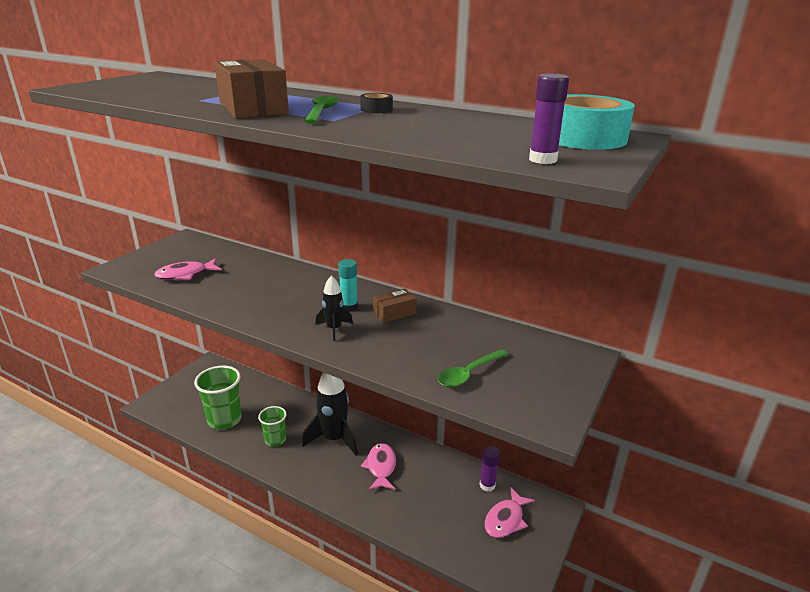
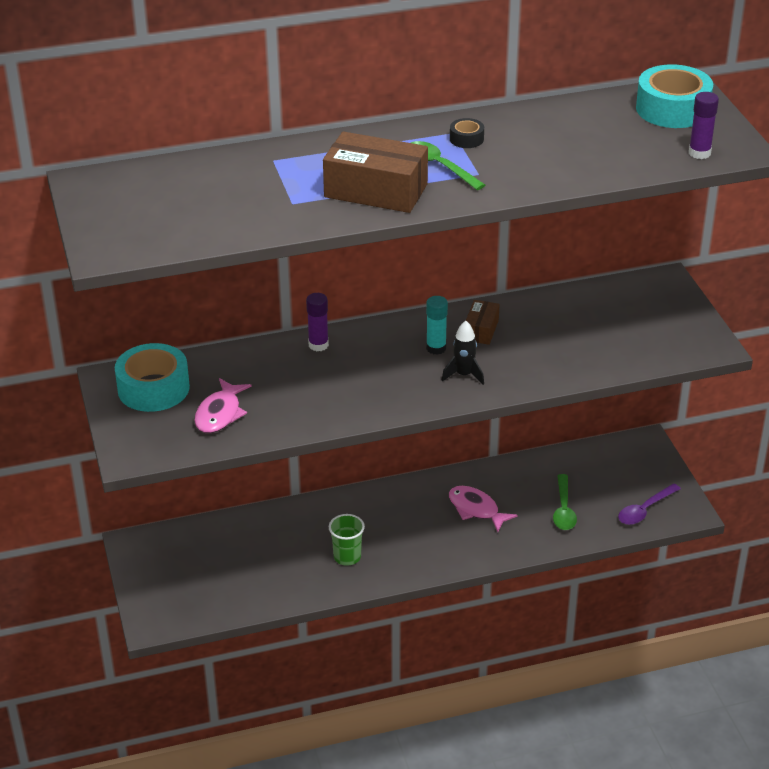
camera: 45 degrees left, 10 degrees up
green cup [194,365,242,430] -> none
black rocket [302,372,358,455] -> none
green spoon [438,349,508,387] -> green spoon moved to [553,474,577,530]
purple glue stick [480,446,500,492] -> purple glue stick moved to [306,293,329,351]
pink fish [485,488,535,538] -> none
none -> turquoise tape [115,343,190,412]
none -> purple spoon [618,483,681,525]

